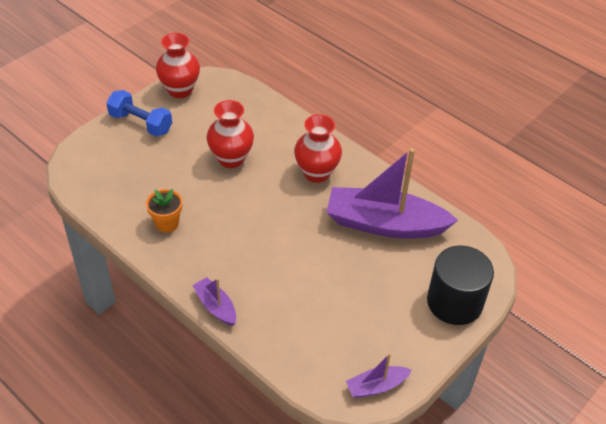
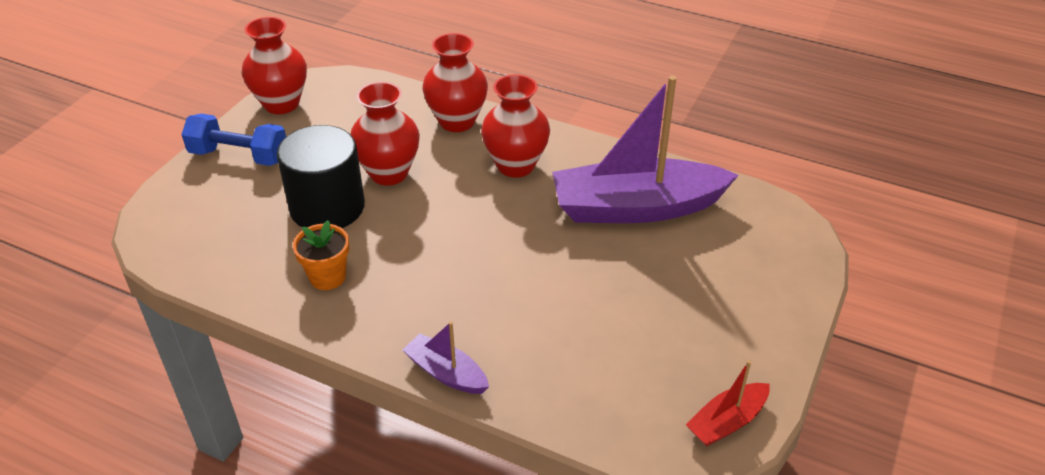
camera: 15 degrees left, 5 degrees down
purple boat [346,353,412,398] -> red boat [686,360,770,446]
black cylinder [427,246,494,325] -> black cylinder moved to [277,125,365,228]
none -> red vase [423,33,488,132]

